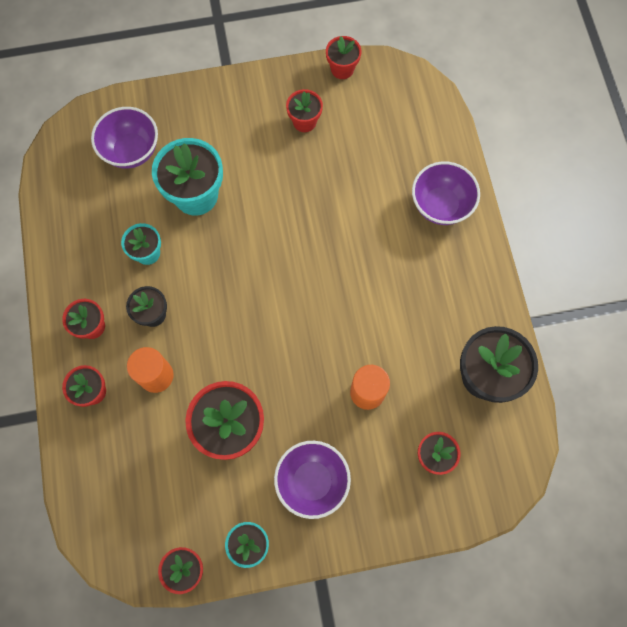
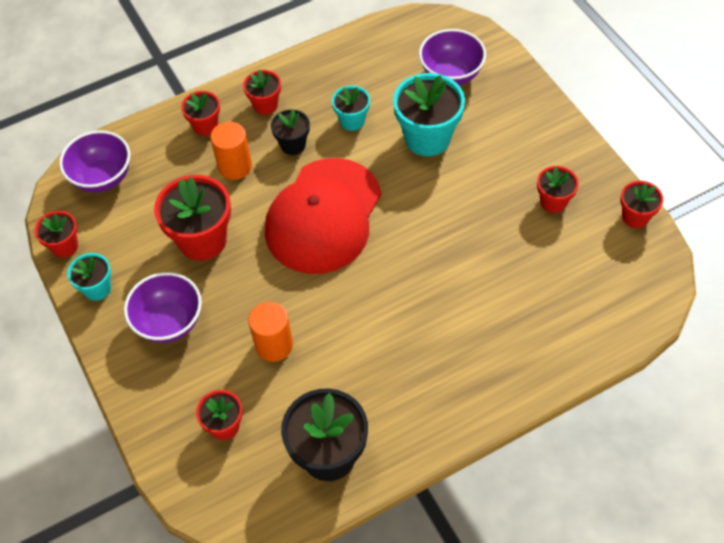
camera: 75 degrees right, 15 degrees down
purple bowl [412,161,480,225] -> purple bowl moved to [59,130,130,193]
none -> red cap [265,158,381,274]

